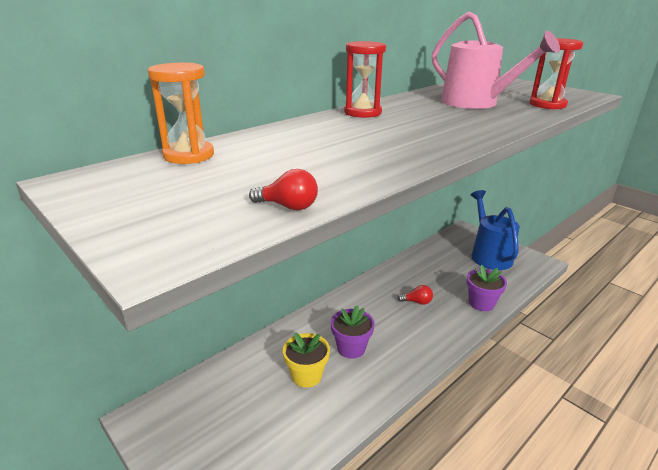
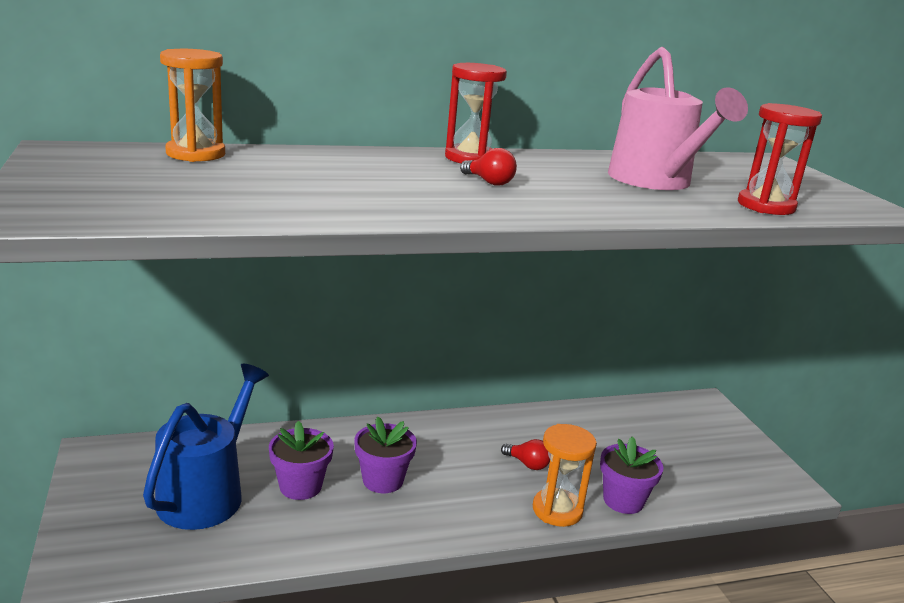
camera: 25 degrees right, 5 degrees down
red light bulb [249,169,318,211] -> red light bulb moved to [460,148,517,186]
yellow flower pot [283,333,330,388] -> purple flower pot [269,421,334,500]
blue watering can [471,190,520,270] -> blue watering can moved to [143,364,269,530]
none -> orange hourglass [533,424,597,527]

